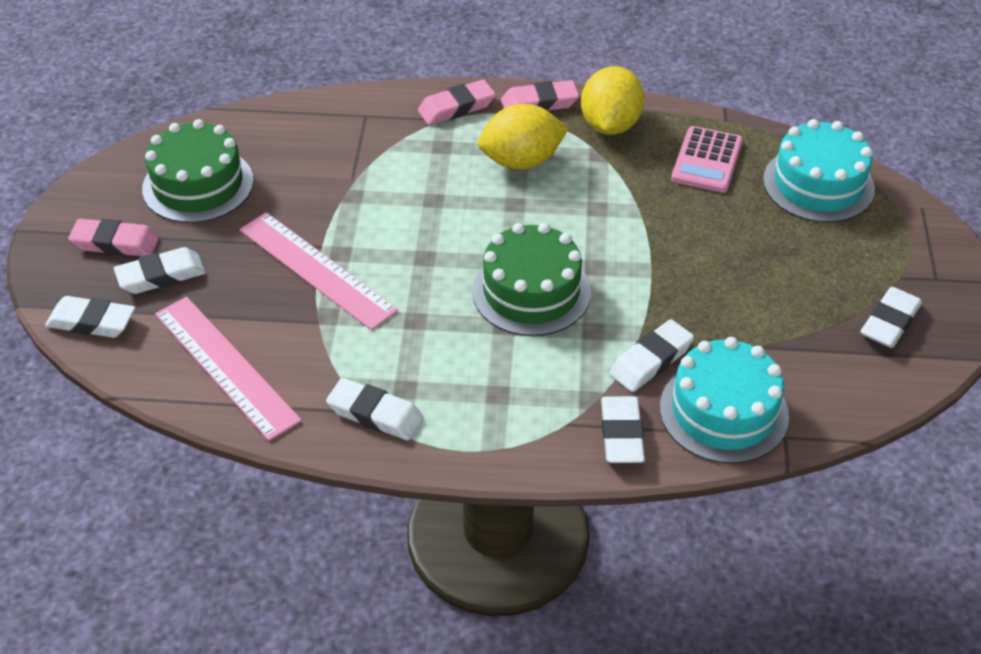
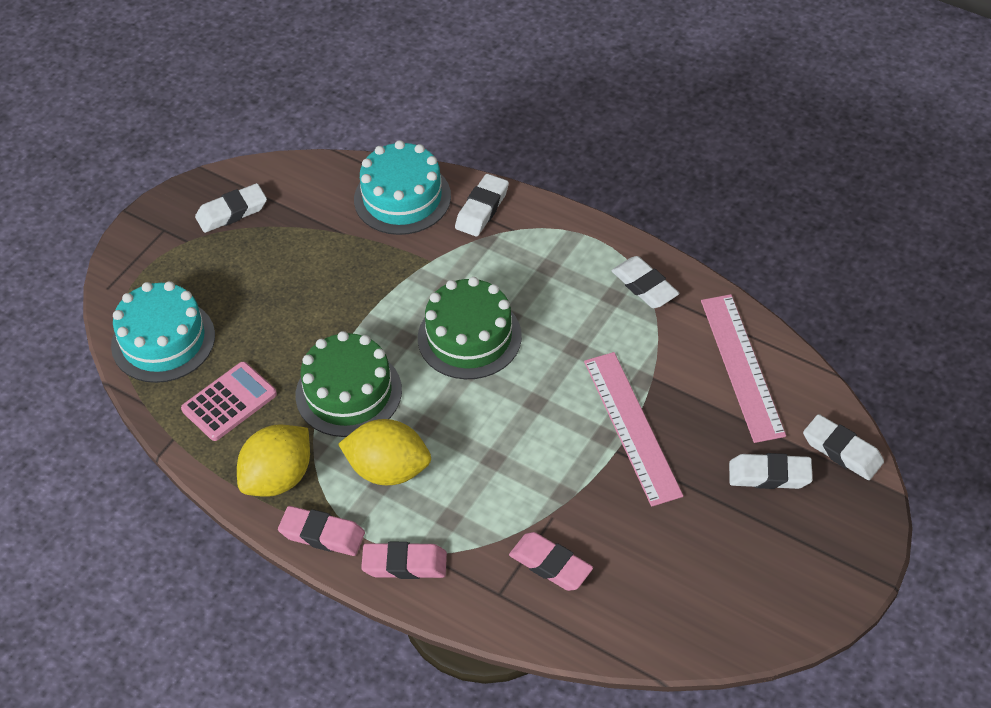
camera: 150 degrees left, 5 degrees up
pink eraser [68,219,159,256] -> pink eraser moved to [509,532,593,591]
green cake [142,119,254,223] -> green cake moved to [296,331,402,437]
white eraser [610,319,694,392] -> none

